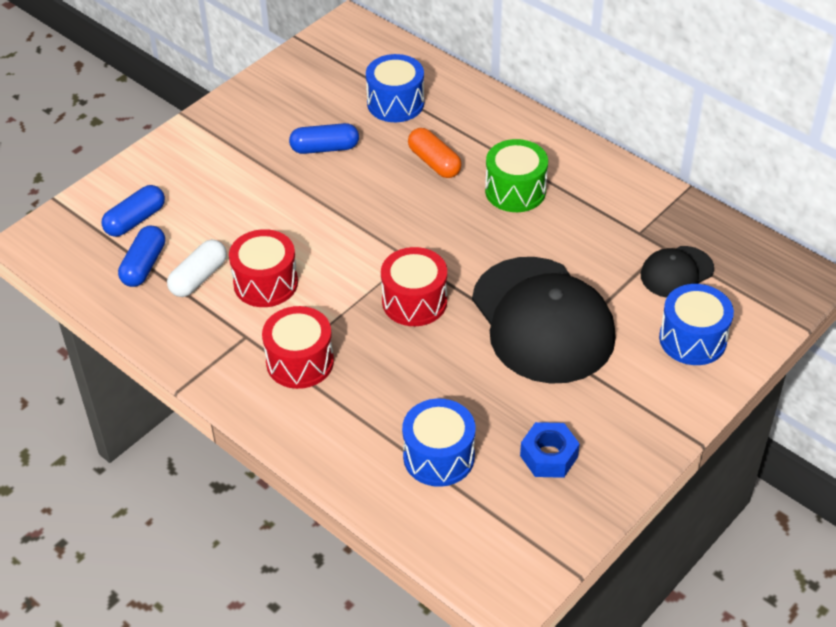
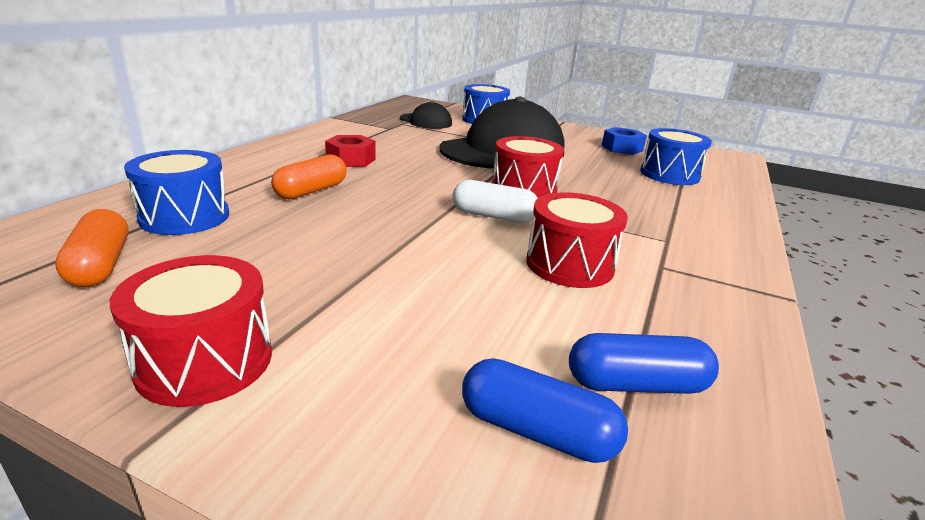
camera: 110 degrees left, 20 degrees down
white capsule [167,240,227,297] -> white capsule moved to [453,180,538,223]
red drum [262,306,334,389] -> red drum moved to [110,255,272,407]
blue capsule [289,123,359,154] -> none
green drum [485,139,548,212] -> red nut [325,135,376,167]
none -> orange capsule [55,209,128,287]

